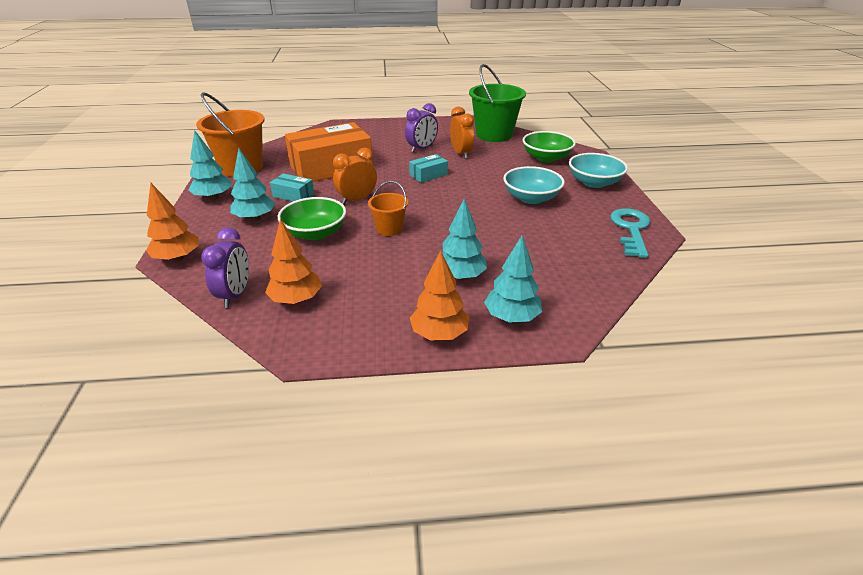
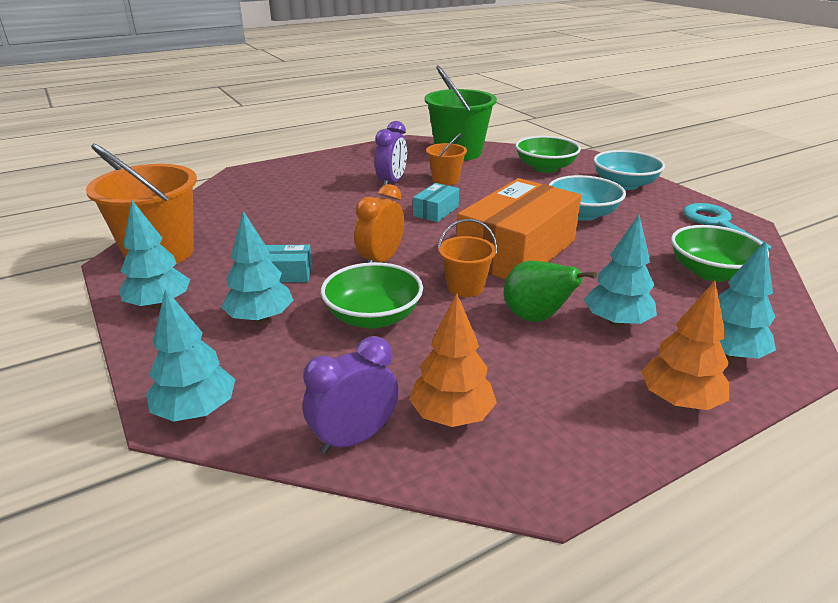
camera: 25 degrees left, 5 degrees down
orange tree [146,183,199,262] -> turquoise tree [146,289,235,422]
purple clock [201,227,249,308] -> purple clock turned 105 degrees counterclockwise [303,336,399,454]
orange box [285,122,373,182] -> orange box moved to [456,178,581,280]
orange clock [450,107,474,159] -> orange bucket [426,133,467,185]
none -> green pear [504,261,597,322]
none -> green bowl [671,225,769,282]

